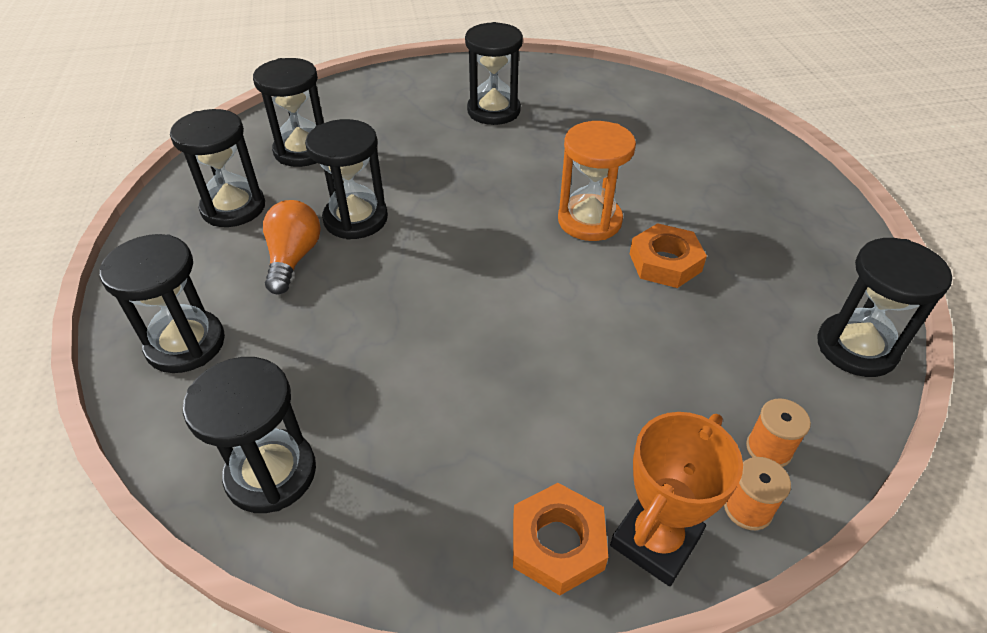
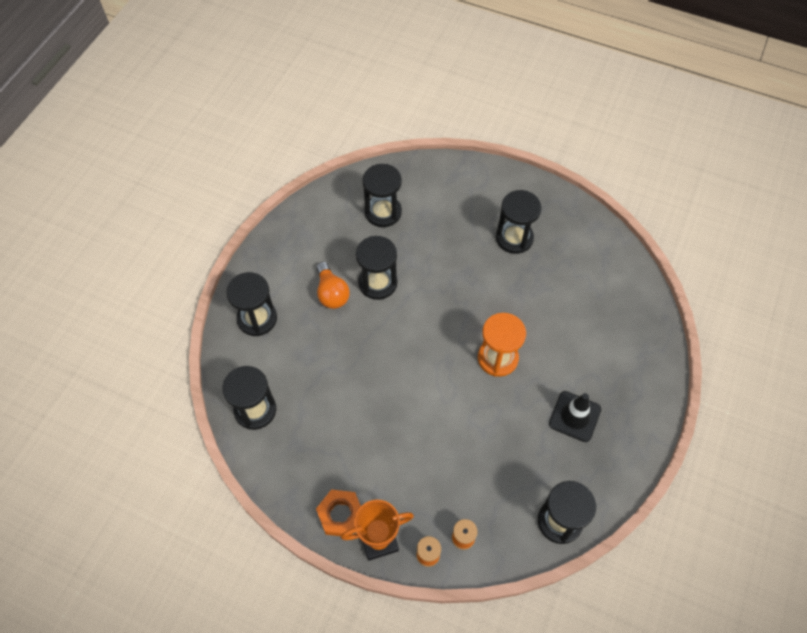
camera: 35 degrees right, 15 degrees up
black hourglass [170,109,265,227] -> none
orange light bulb [263,200,321,295] -> orange light bulb turned 120 degrees clockwise [316,262,350,309]
orange nut [630,223,707,288] -> none
none -> black traffic cone [549,391,601,442]

